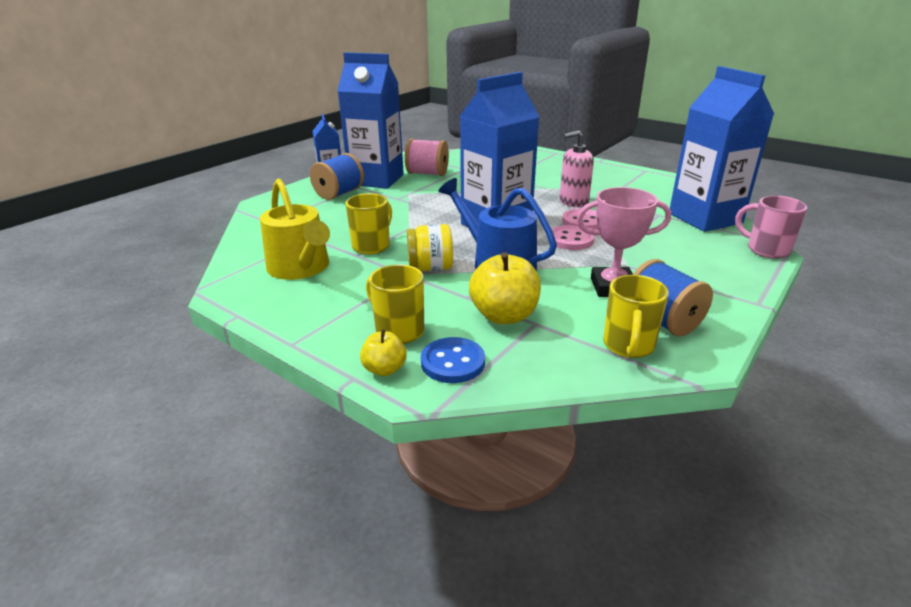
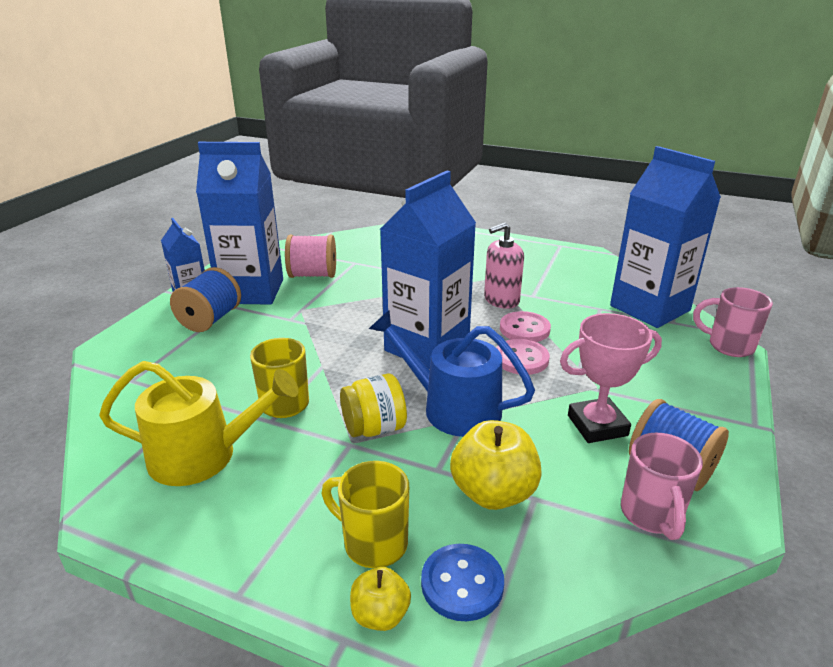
camera: 15 degrees left, 0 degrees up
yellow watering can [260,178,330,280] -> yellow watering can turned 45 degrees counterclockwise [99,361,298,486]
yellow mug [603,275,669,358] -> pink mug [621,433,703,540]

